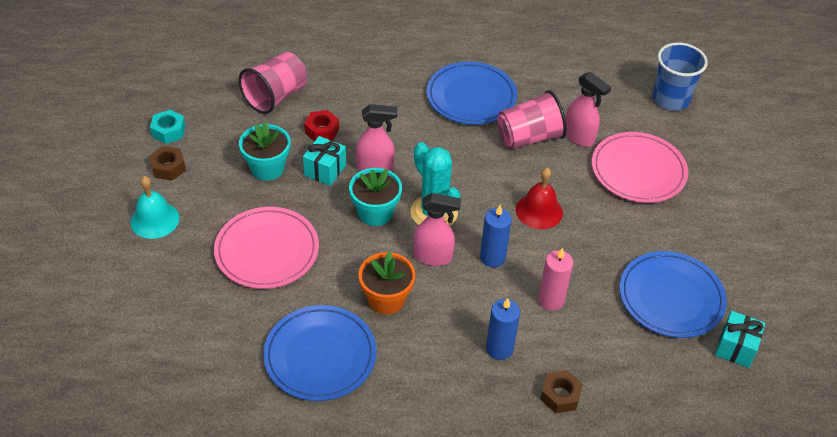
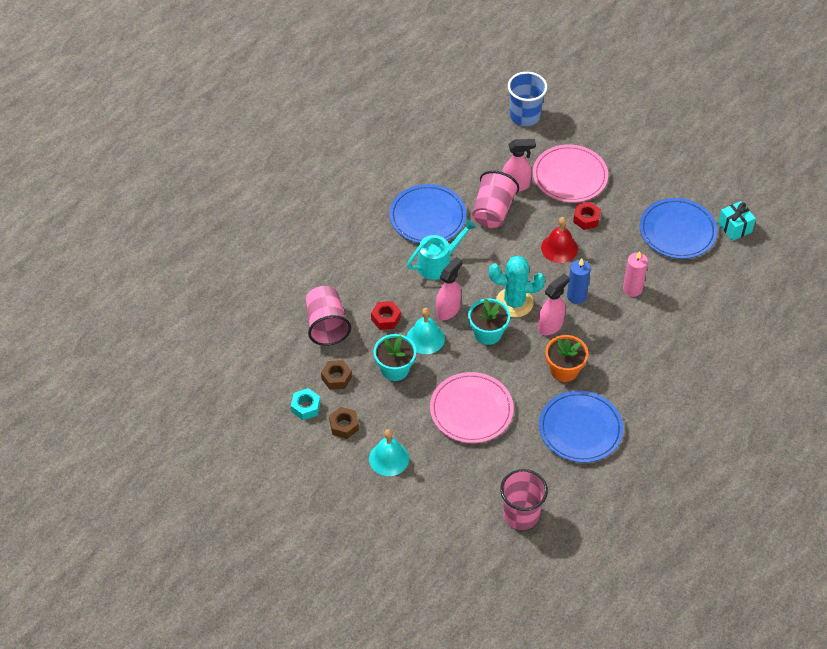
camera: 50 degrees left, 5 degrees up
turquoise gift [303,136,346,186] -> turquoise bell [407,308,445,354]
blue candle [486,298,520,360] -> none
brown nut [540,370,583,413] -> brown nut moved to [321,360,352,390]
none -> turquoise watering can [407,219,477,280]
none -> pink cup [500,469,548,530]
none -> red nut [573,202,601,230]

